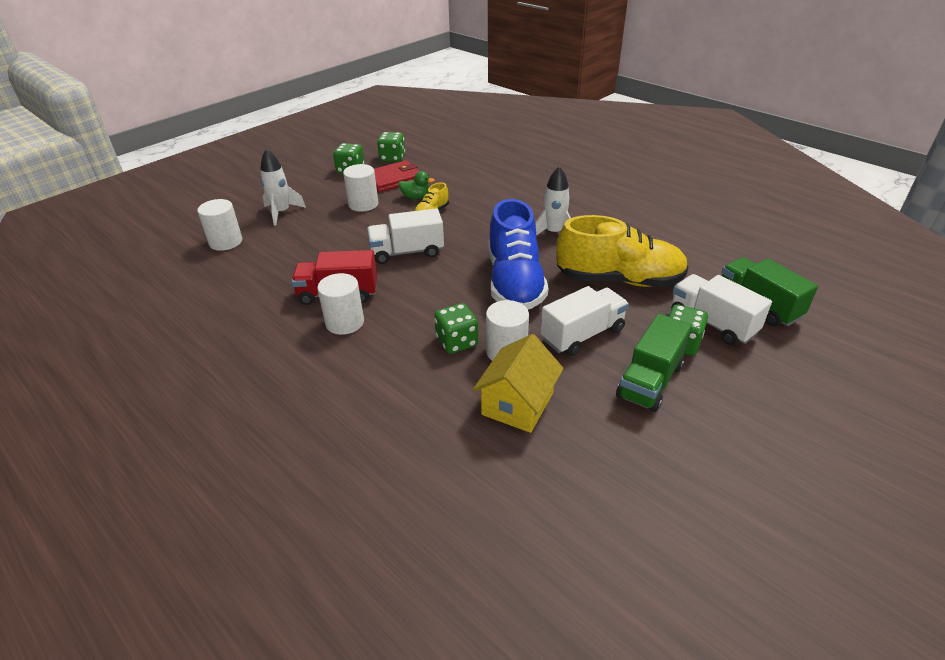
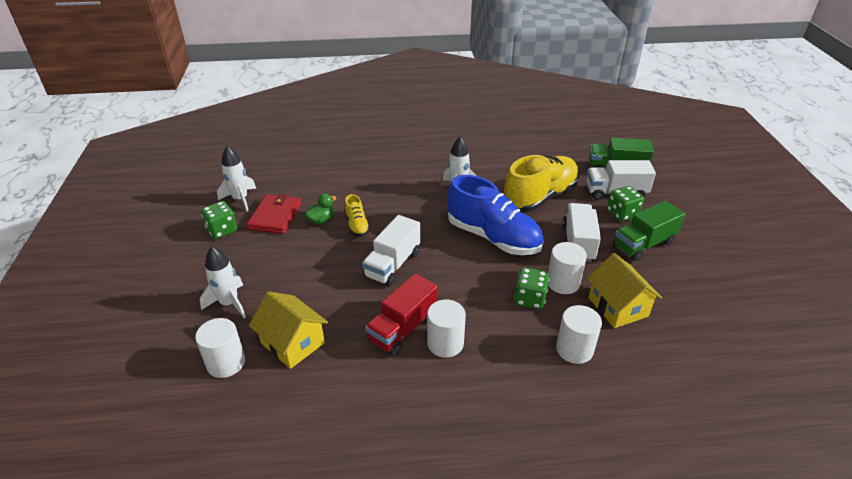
camera: 50 degrees left, 0 degrees up
white cylinder [343,164,378,212] -> white cylinder moved to [556,305,602,364]
green dice [377,132,405,162] -> white rocket [217,146,256,212]
green truck [616,313,692,412] -> green truck turned 75 degrees clockwise [613,201,685,261]
none -> yellow house [249,291,328,369]

